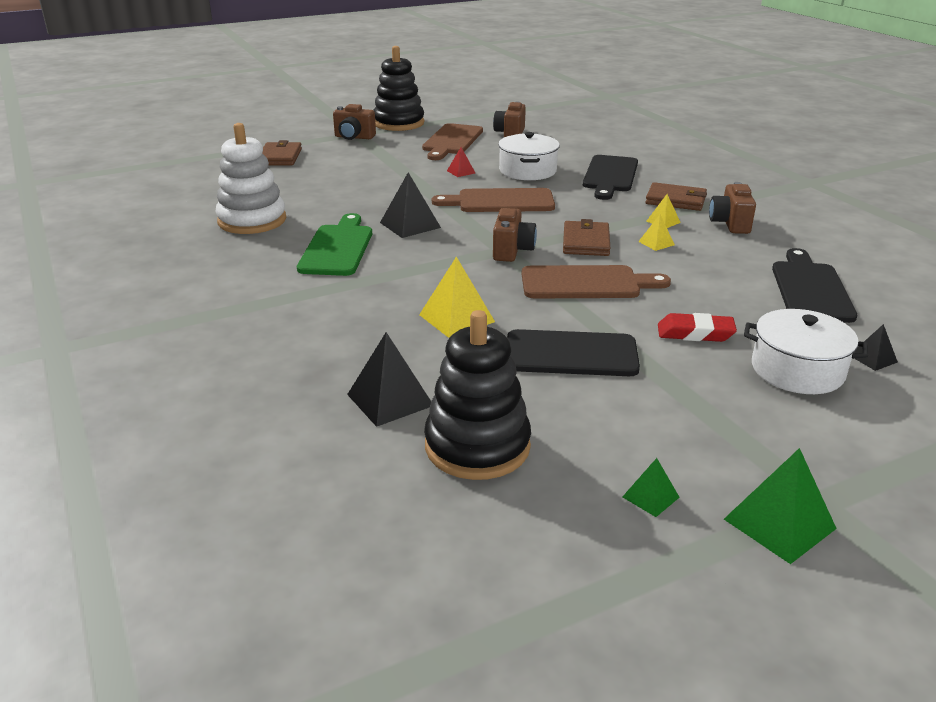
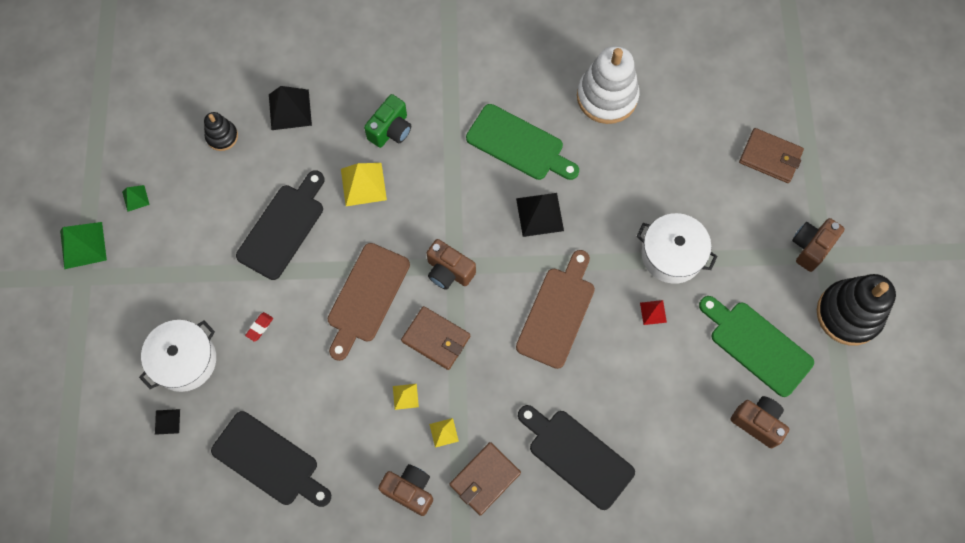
camera: 115 degrees right, 40 degrees up
brown cutting board [422,123,483,160] -> green cutting board [699,296,814,397]
black stacking toy [424,310,531,480] -> black stacking toy [204,112,238,151], size x0.52
white pot [498,132,560,180] -> white pot moved to [636,213,717,284]
red eraser [658,313,737,342] -> red eraser [245,312,273,342], size x0.55
none -> green camera [364,94,411,148]

